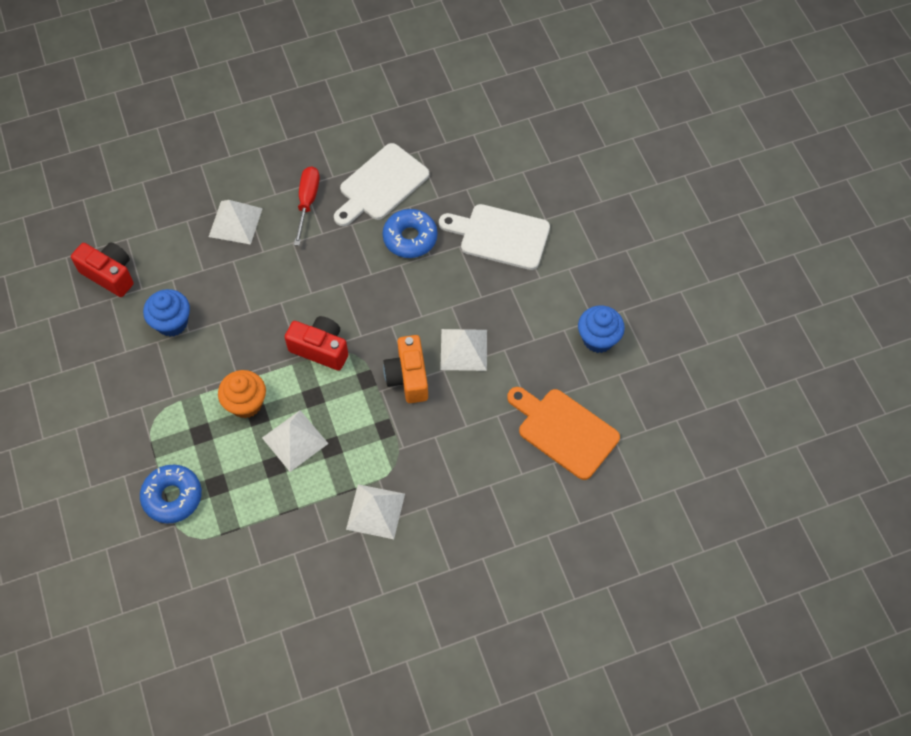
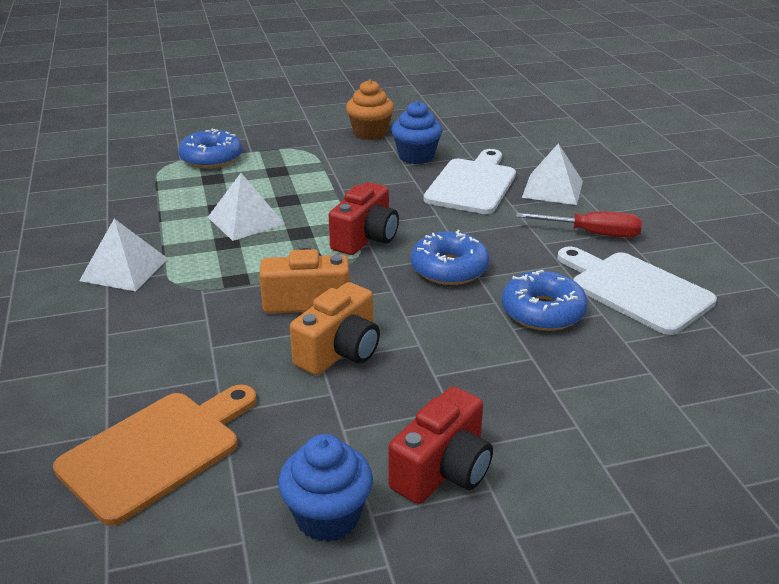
camera: 95 degrees right, 30 degrees down
red camera [71,242,134,297] -> red camera moved to [389,386,493,504]
orange cupcake [218,370,266,418] -> orange cupcake moved to [346,79,394,140]
white cutting board [439,204,550,270] -> white cutting board moved to [424,149,516,214]
white pyramid [440,329,487,371] -> orange camera [290,282,380,375]
none -> blue donut [411,230,490,285]

